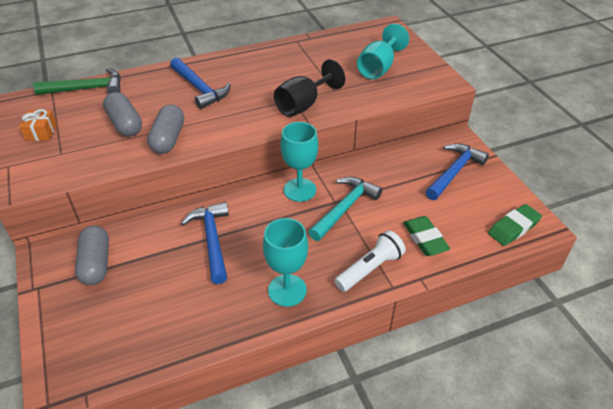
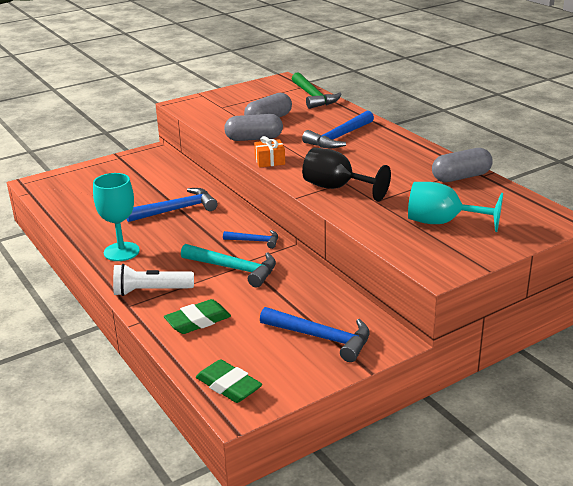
camera: 80 degrees right, 15 degrees down
orange gift [19,109,57,141] -> orange gift moved to [254,136,285,168]
grey capsule [75,225,109,285] -> grey capsule moved to [432,148,493,182]
turquoise goblet [280,122,318,202] -> blue hammer [223,230,278,249]
white flashlight [334,230,406,292] -> white flashlight turned 135 degrees clockwise [113,264,194,296]

